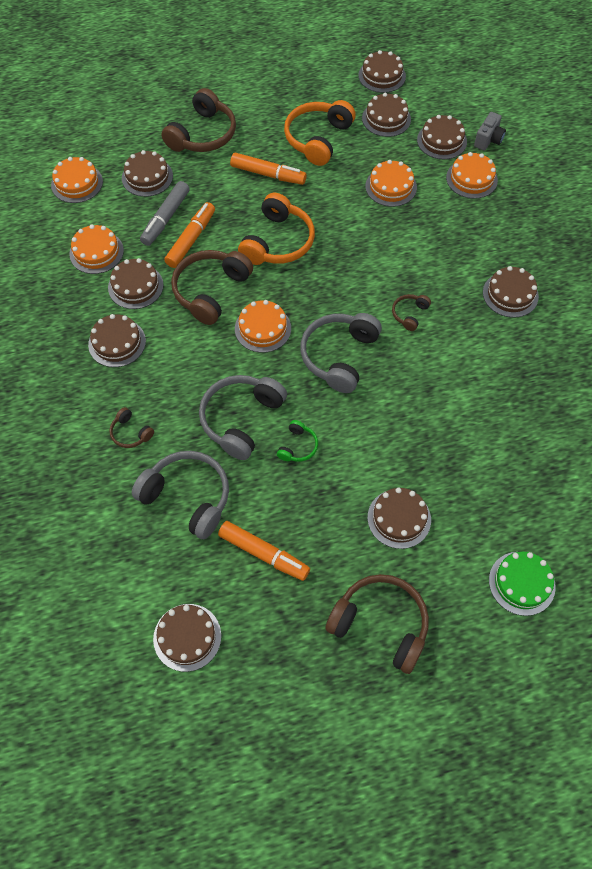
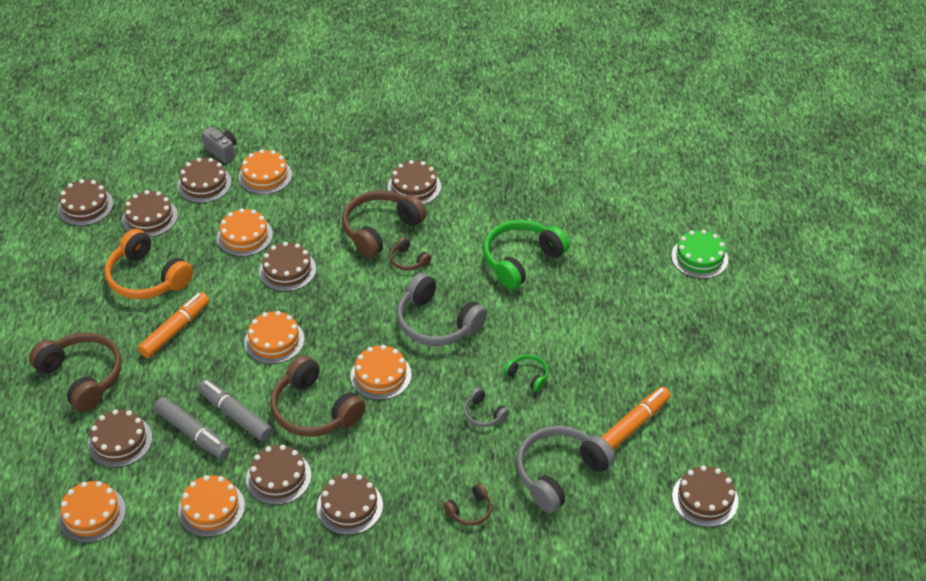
camera: 75 degrees left, 15 degrees down
orange marker [164,202,215,268] -> grey marker [198,379,273,441]
grey headphones [199,375,287,460] -> grey headphones [464,388,510,427], size x0.48
orange headphones [238,193,315,265] -> orange cake [244,311,304,364]
brown headphones [325,574,429,674] -> brown headphones moved to [342,190,427,258]
brown cake [367,488,431,549] -> brown cake moved to [259,242,316,292]
none -> green headphones [483,220,569,290]

